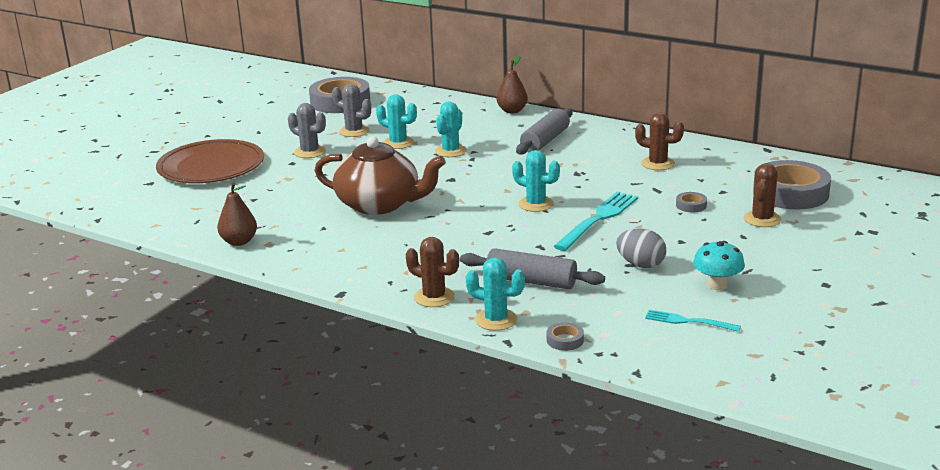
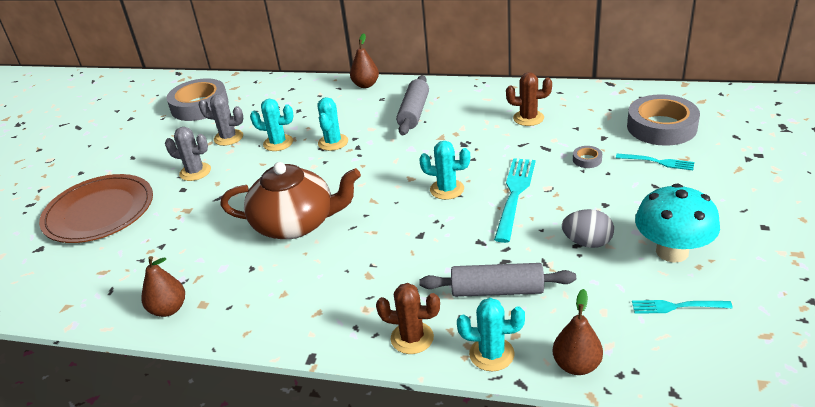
camera: 15 degrees left, 10 degrees up
grey tape [547,322,584,351] -> brown pear [553,289,603,375]
turquoise mushroom [693,241,745,290] -> turquoise mushroom [635,184,720,263], size x1.59
brown cactus [744,163,781,227] -> turquoise fork [616,154,694,170]

